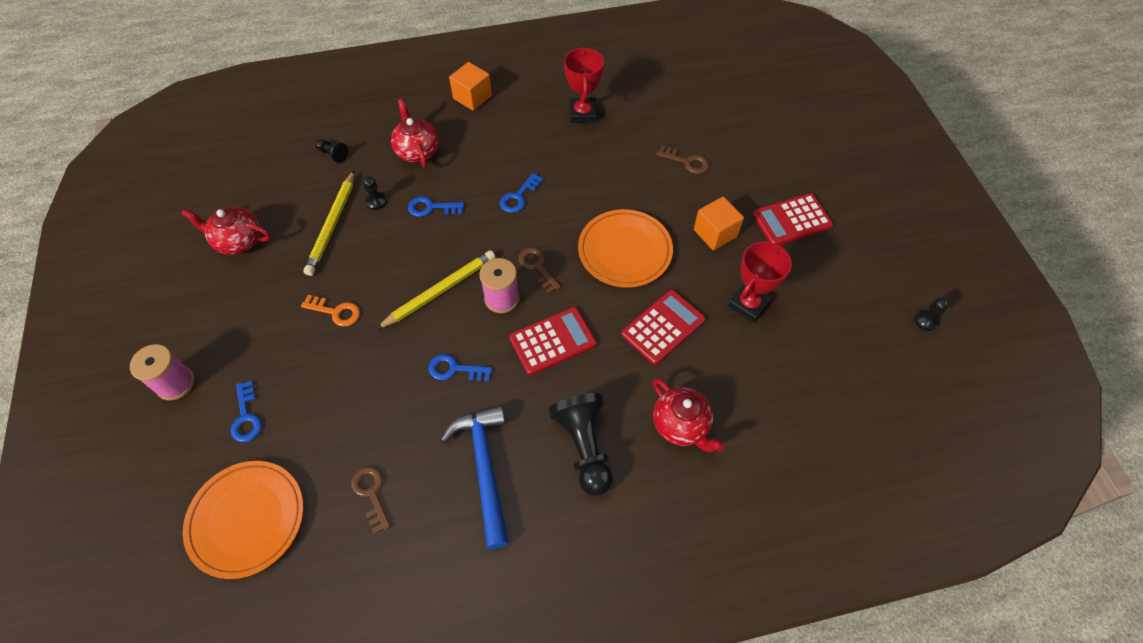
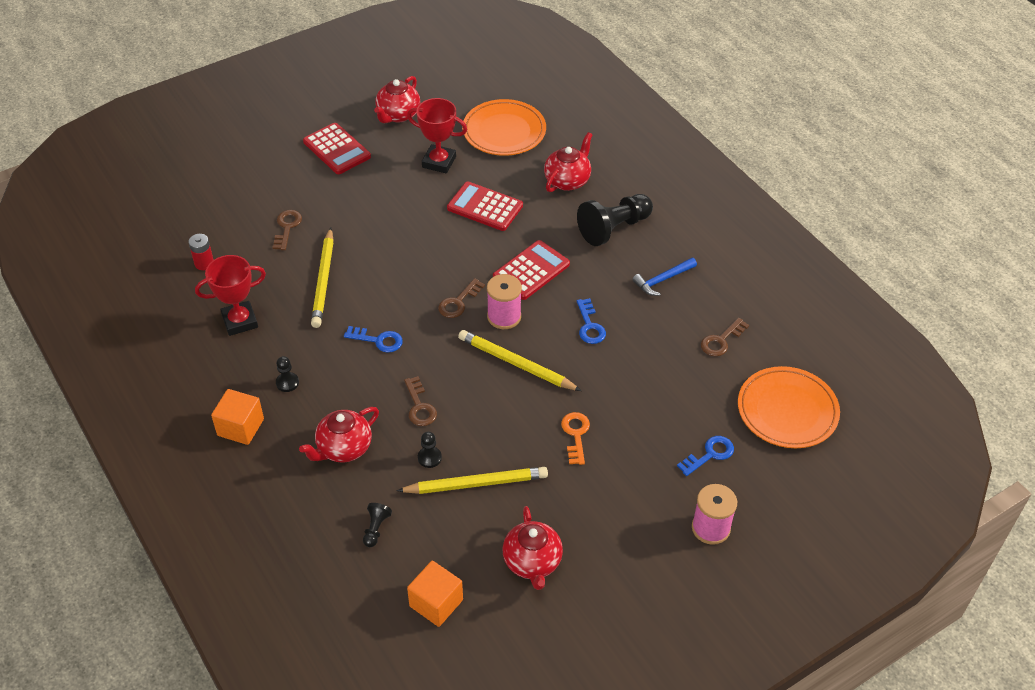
camera: 110 degrees left, 10 degrees down
blue key [408,196,464,217] -> brown key [404,376,437,426]
blue hammer [441,405,509,549] -> blue hammer [632,258,697,296], size x0.58
red calculator [509,307,597,375] -> red calculator turned 90 degrees clockwise [493,240,570,300]
orange plate [578,209,673,288] -> orange plate moved to [462,99,546,156]
orange cube [694,196,744,251] -> orange cube moved to [407,561,463,627]
black pawn [915,298,949,331] -> black pawn moved to [276,356,299,392]
none -> red battery [188,234,214,270]
none -> yellow pencil [311,228,334,328]
none -> red teapot [374,76,420,123]

